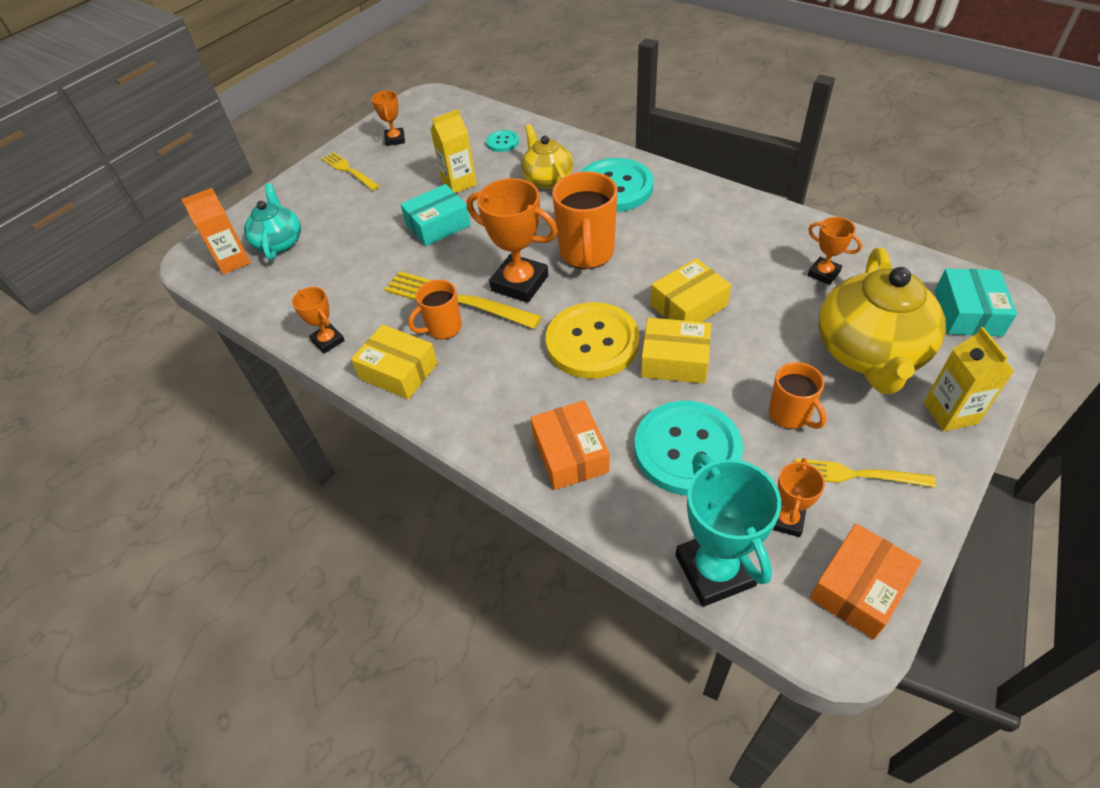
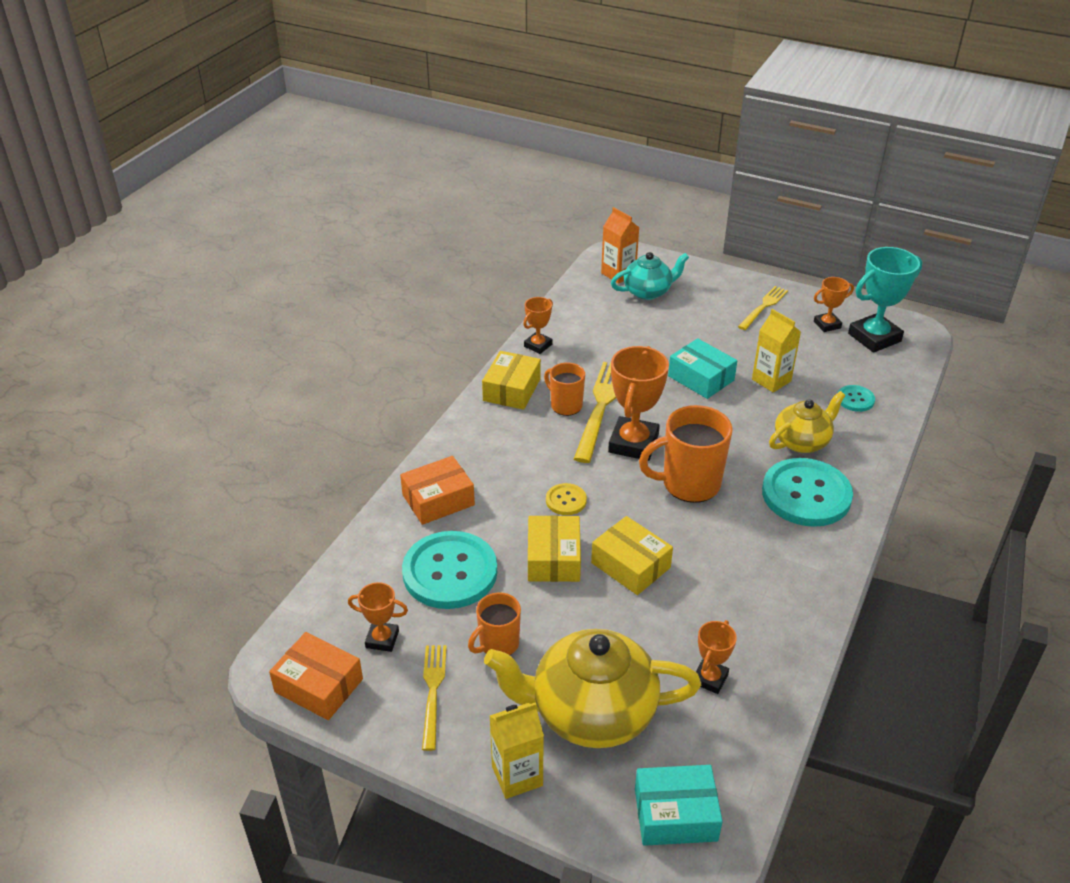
camera: 75 degrees right, 10 degrees down
yellow button [546,302,640,379] -> yellow button [546,483,587,515], size x0.46
turquoise trophy [675,453,781,607] -> turquoise trophy moved to [848,247,922,353]

